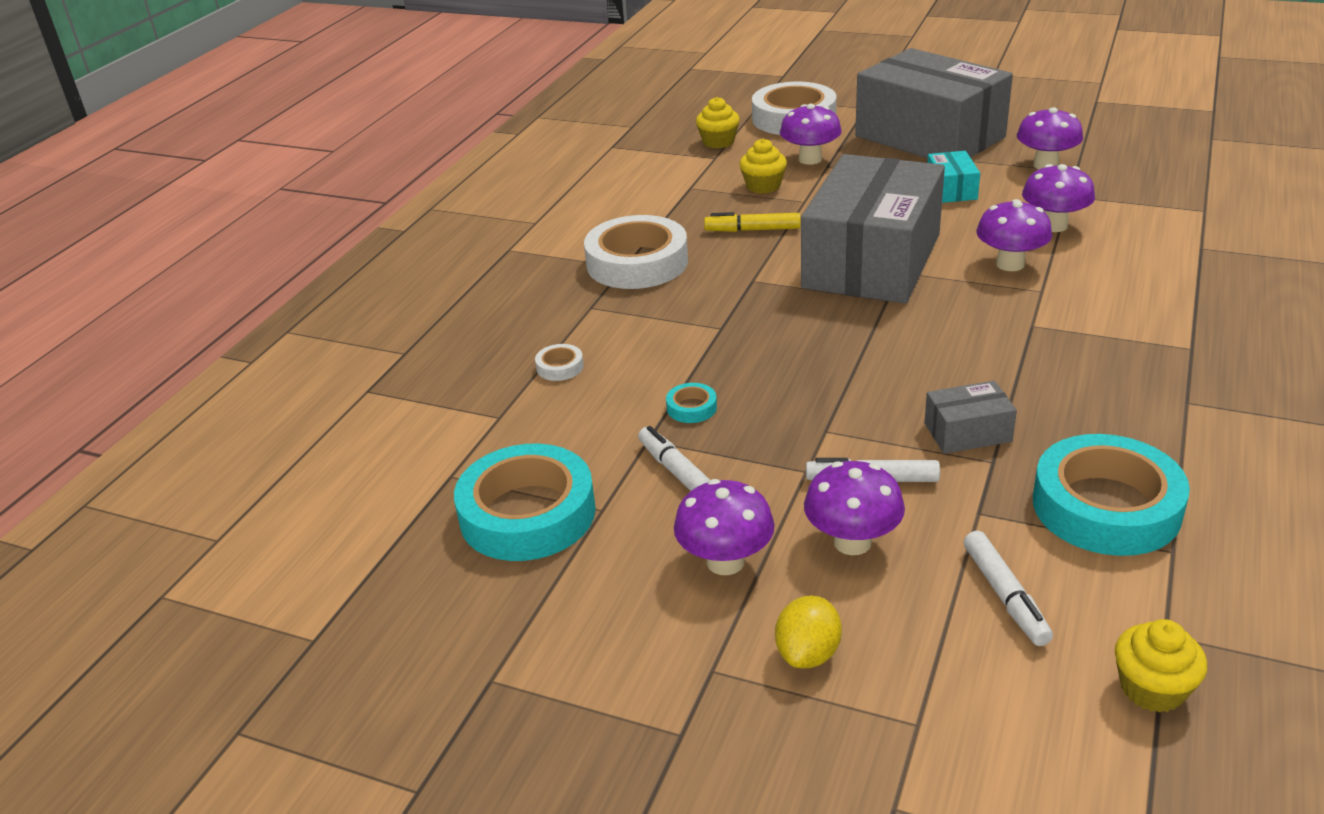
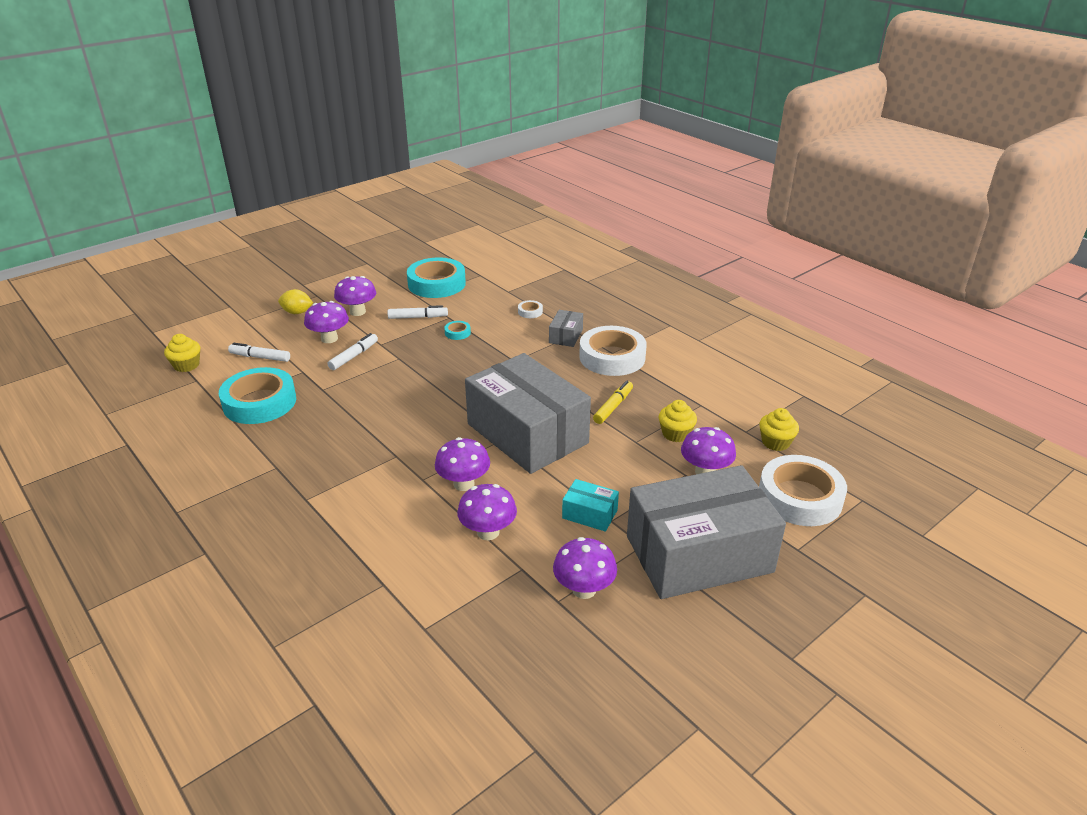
camera: 115 degrees right, 0 degrees up
yellow lemon [775,596,842,668] -> yellow lemon turned 45 degrees counterclockwise [278,289,313,314]
grey box [924,381,1017,454] -> grey box moved to [549,310,583,347]

